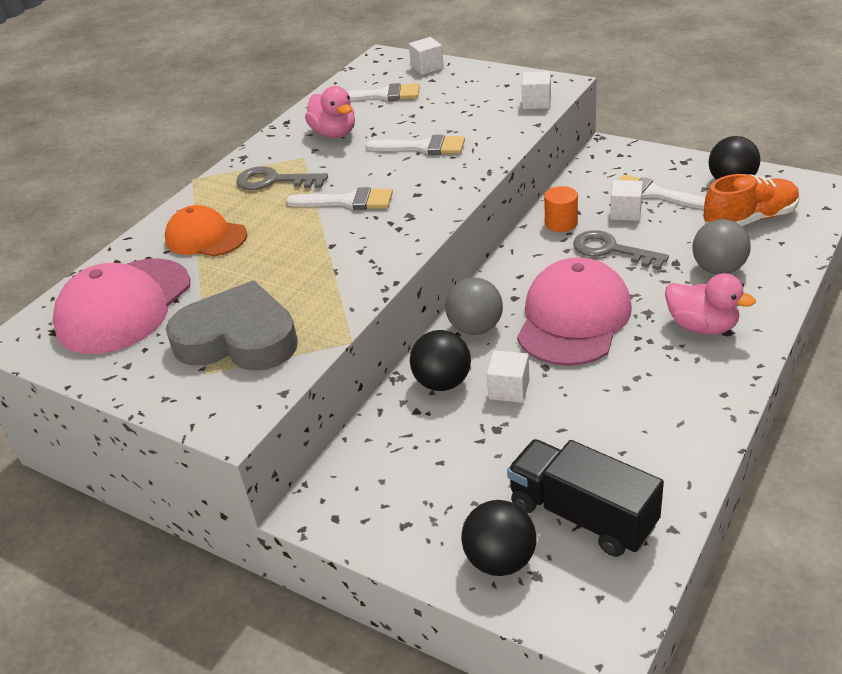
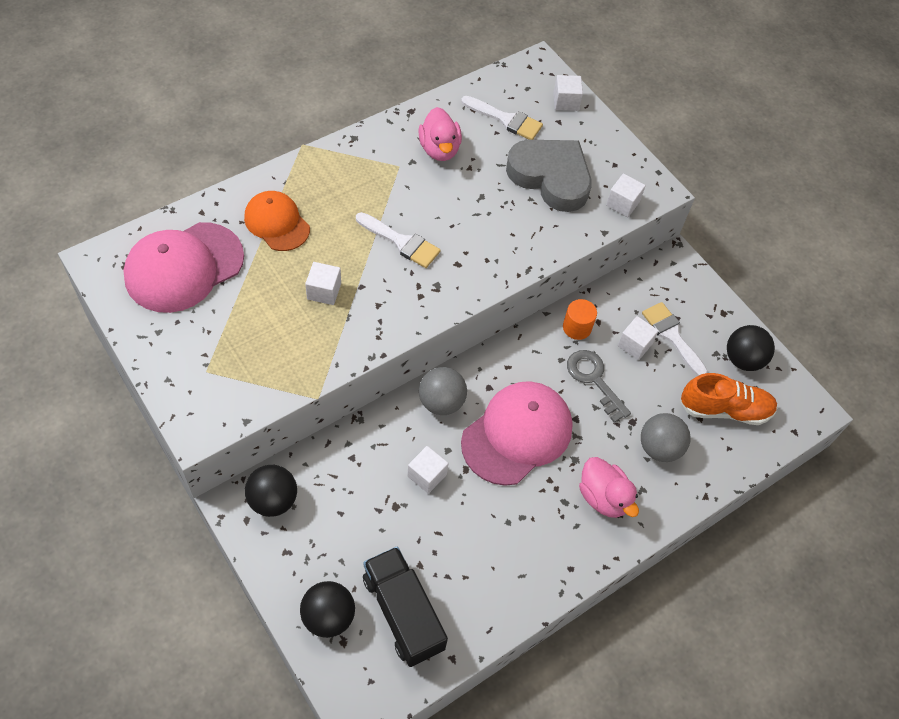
camera: 15 degrees right, 20 degrees up
grey heart [166,281,298,371] -> grey heart moved to [506,140,592,212]
grey key [236,166,328,190] -> none
white brush [365,135,465,155] -> none
black ball [410,330,471,391] -> black ball moved to [245,465,297,517]
none -> white cube [305,262,341,305]

